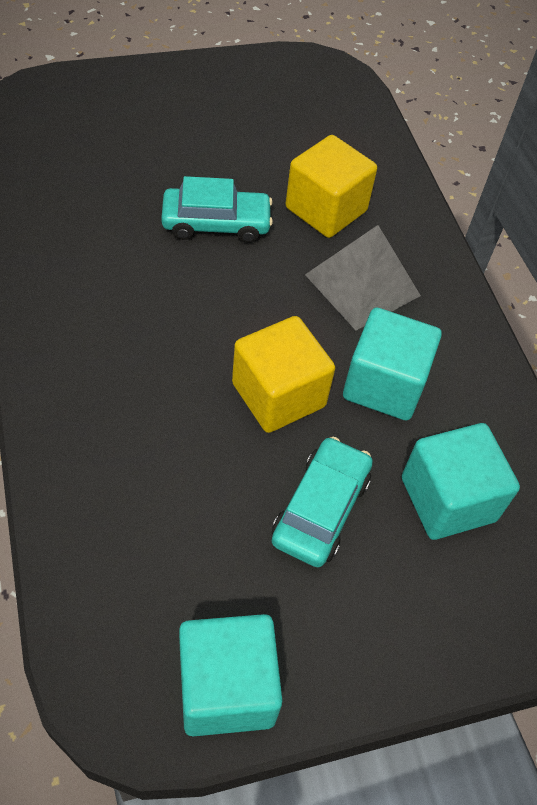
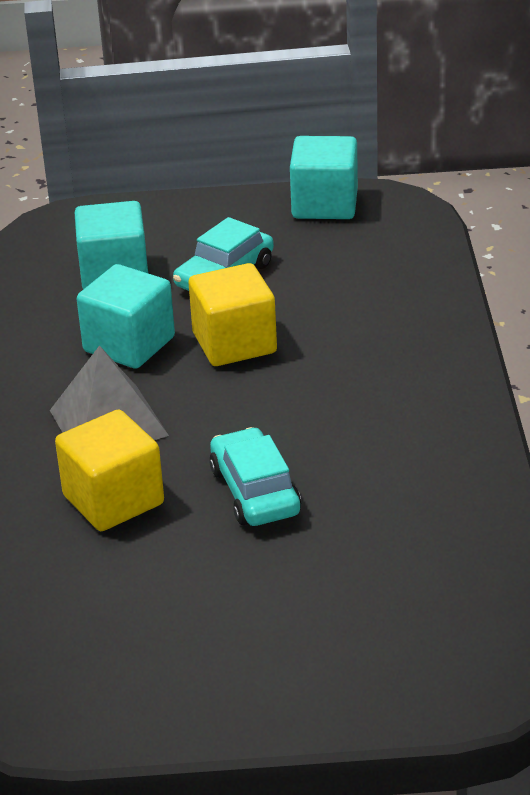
camera: 160 degrees left, 20 degrees down
turquoise car [161,176,273,243] -> turquoise car turned 60 degrees clockwise [209,427,301,526]

